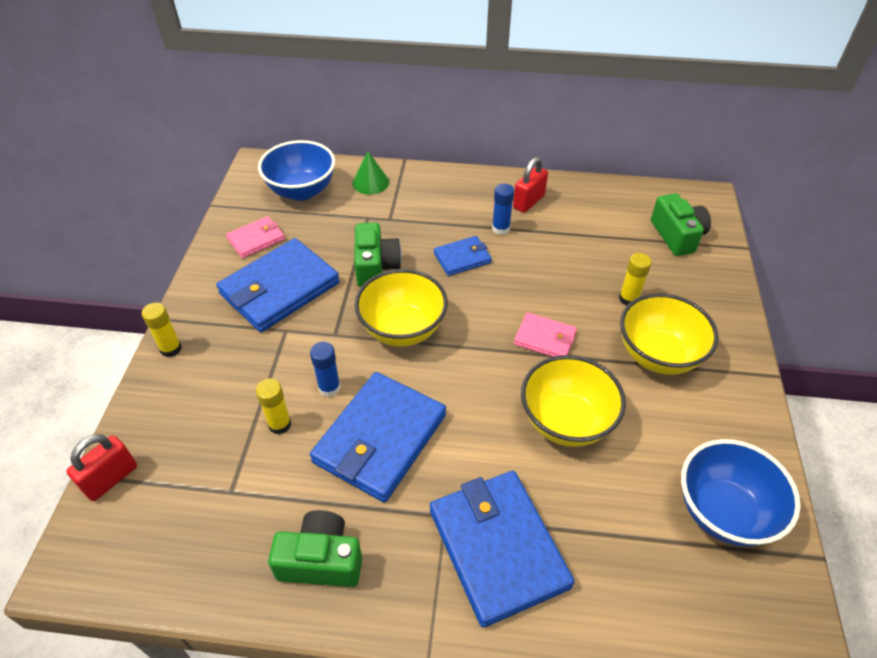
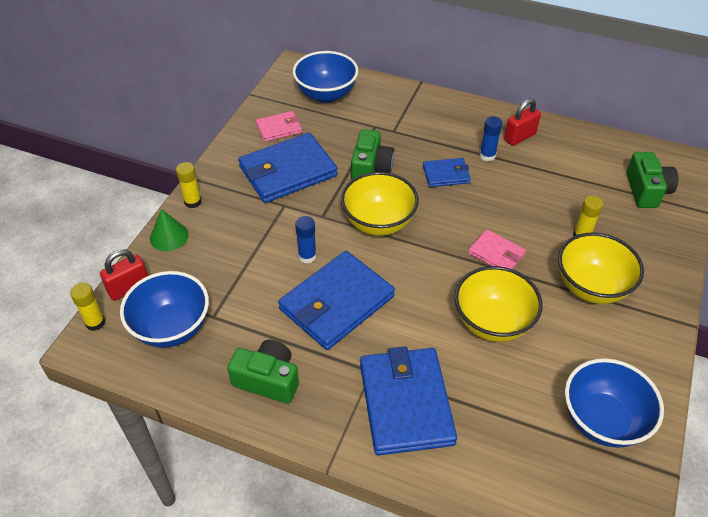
camera: 15 degrees right, 0 degrees up
yellow glue stick [256,379,291,434] -> yellow glue stick moved to [70,282,105,331]
green cone [353,151,389,195] -> green cone moved to [150,209,189,251]
none -> blue bowl [120,271,209,348]

